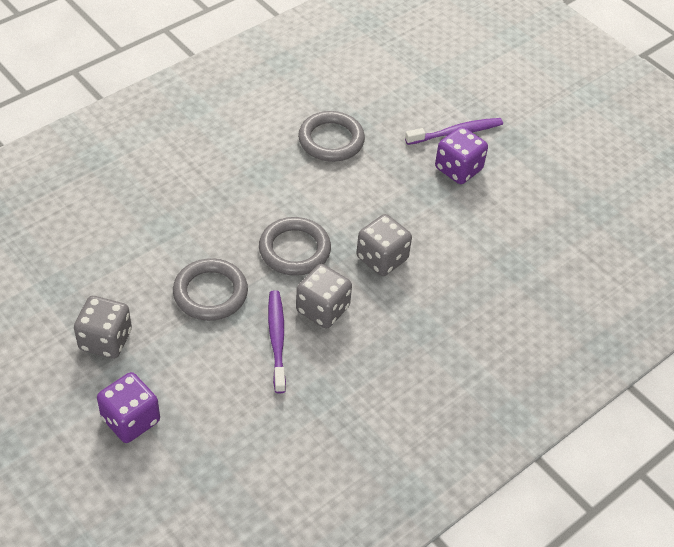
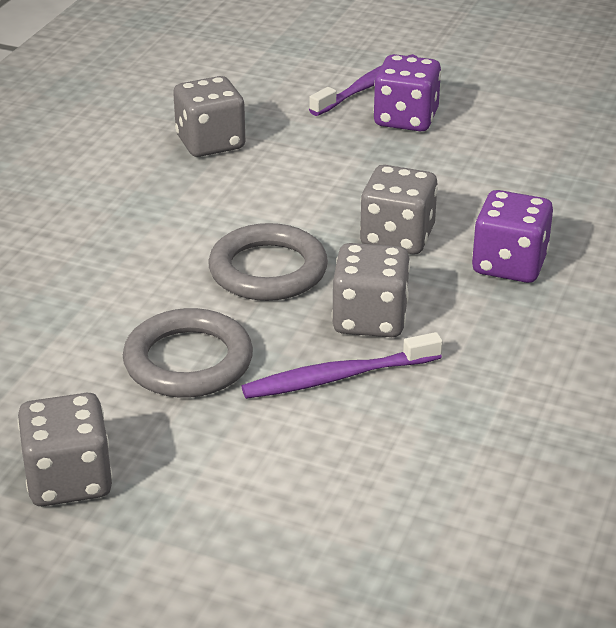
camera: 25 degrees left, 15 degrees down
purple dice [97,372,160,443] -> purple dice moved to [472,190,553,283]
purple toothbrush [268,290,286,393] -> purple toothbrush turned 75 degrees counterclockwise [241,332,443,399]
grey ring [298,111,365,162] -> grey dice [173,76,245,157]

